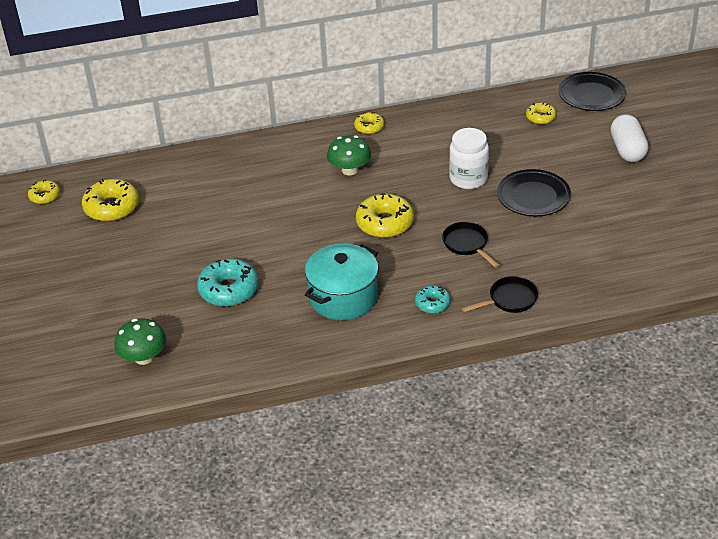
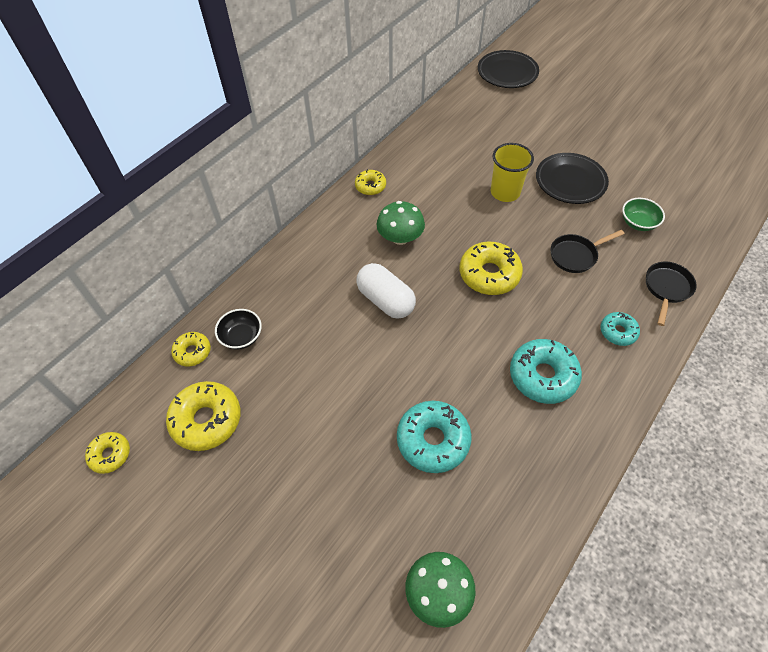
camera: 40 degrees left, 15 degrees up
turquoise pot [305,244,379,320] -> turquoise donut [510,339,582,404]
black pan [442,222,499,268] -> black pan turned 45 degrees counterclockwise [551,230,624,273]
white jar [449,128,489,189] -> yellow cup [491,143,534,202]
yellow donut [526,103,556,125] -> yellow donut moved to [171,332,211,367]
white capsule [611,114,648,162] -> white capsule moved to [356,263,416,319]
none -> black bowl [215,309,262,350]
none -> green bowl [622,198,665,231]

